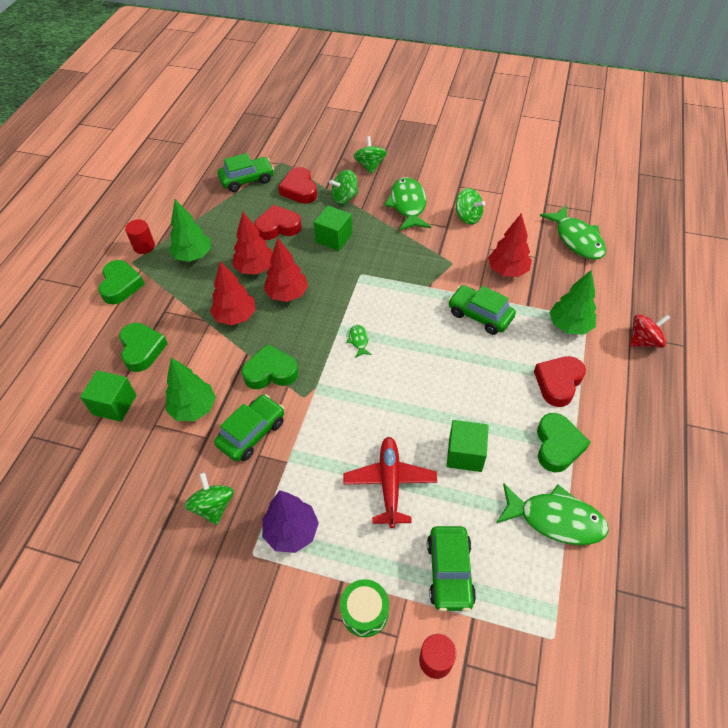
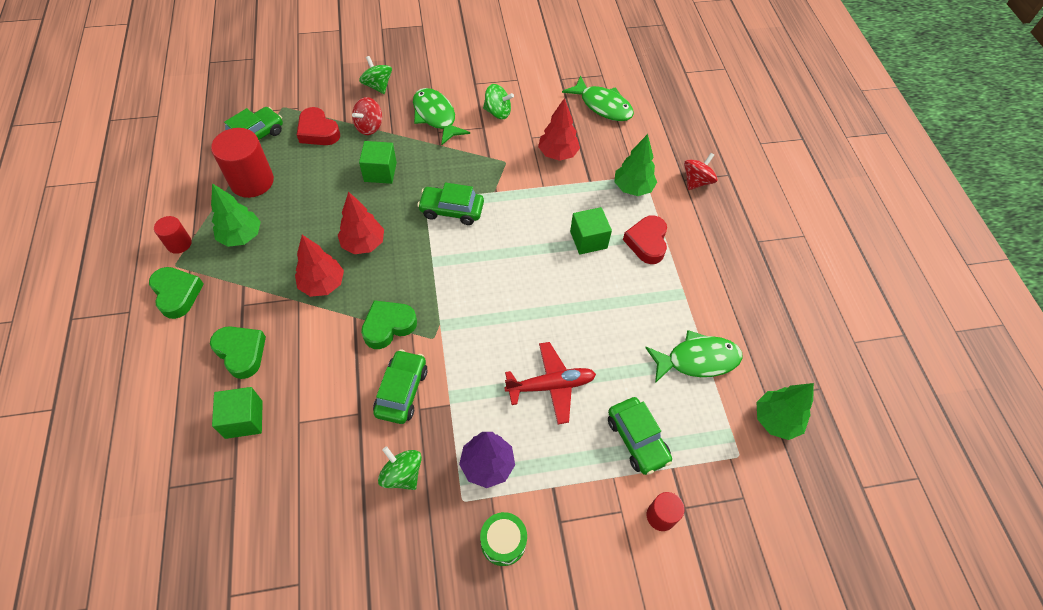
camera: 30 degrees left, 5 degrees up
green tree [165,357,216,421] -> green tree moved to [757,383,814,440]
red tree [232,212,272,275] -> none
red heart [254,205,301,240] -> none
green spinning top [329,170,359,204] -> red spinning top [352,97,382,135]
green drum [340,579,389,637] -> green drum moved to [480,512,527,566]
red plane [344,437,437,528] -> red plane turned 105 degrees clockwise [504,342,596,424]
green fish [346,325,372,358] -> none
green cube [447,420,489,472] -> green cube moved to [570,207,612,254]
green car [448,285,516,335] -> green car moved to [417,182,484,225]
green heart [537,413,590,472] -> none
none -> red cylinder [211,128,274,198]

